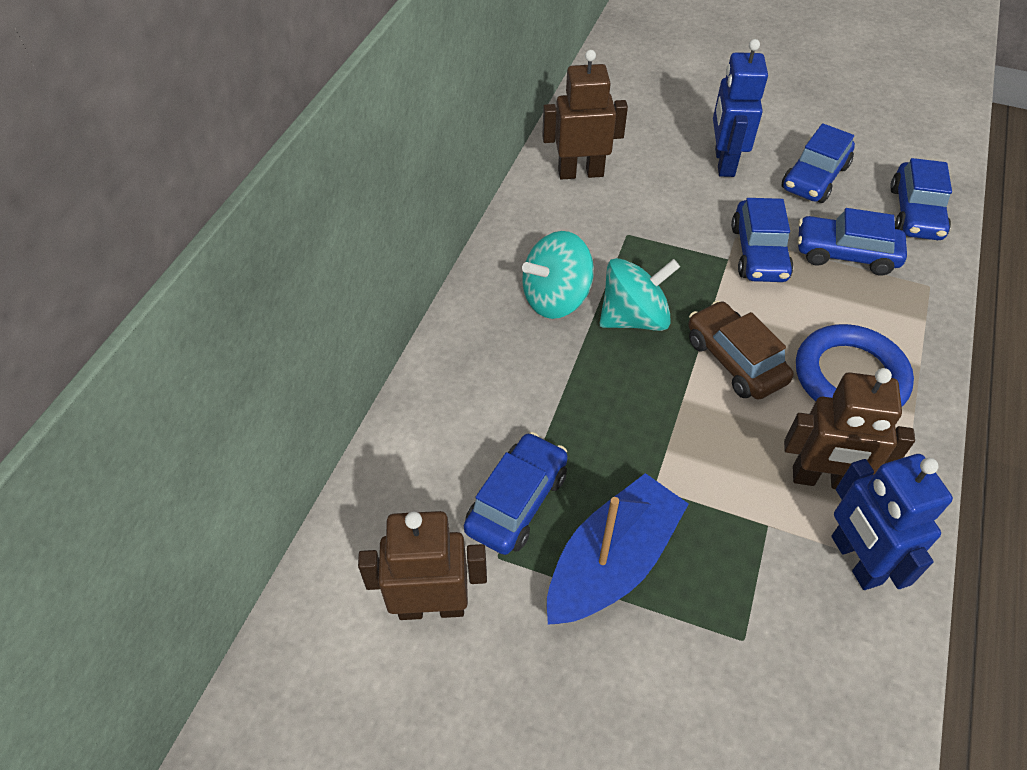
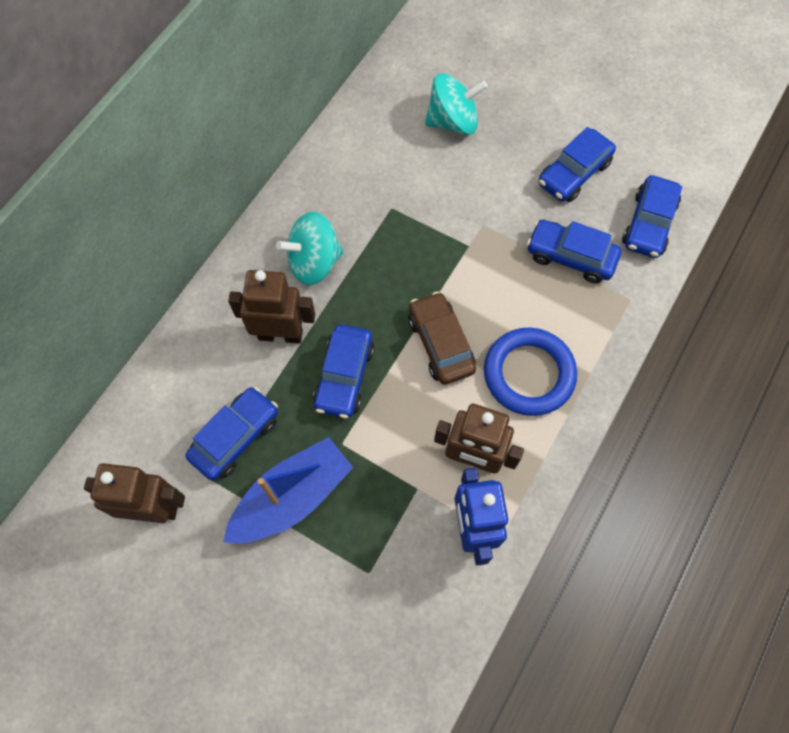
camera: 10 degrees right, 15 degrees up
brown robot [542,50,628,180] -> brown robot moved to [228,270,315,344]
turquoise spinning top [599,258,680,331] -> turquoise spinning top moved to [425,73,488,135]
blue robot [713,39,768,177] -> none
blue car [731,198,793,282] -> blue car moved to [313,324,375,418]

